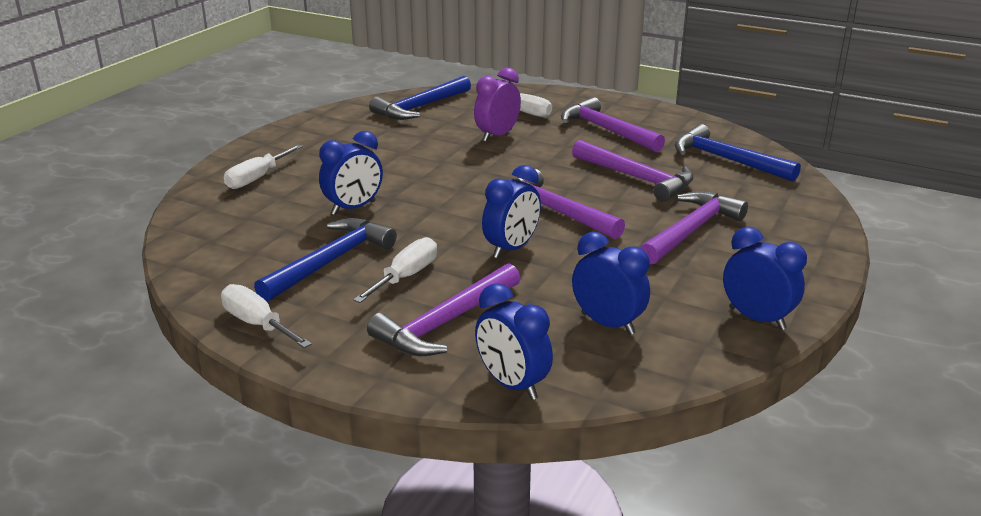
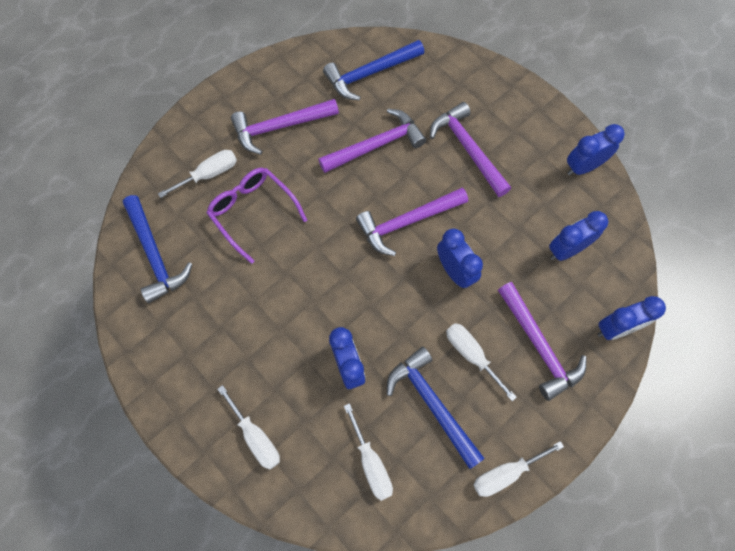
camera: 70 degrees left, 40 degrees up
purple clock [474,68,521,142] -> purple glasses [207,168,307,264]
none -> white screwdriver [344,403,393,501]

